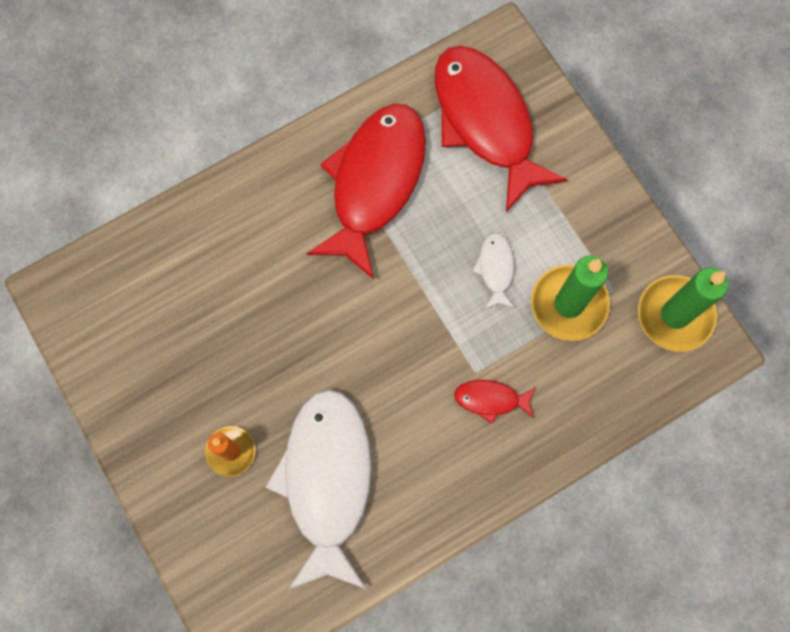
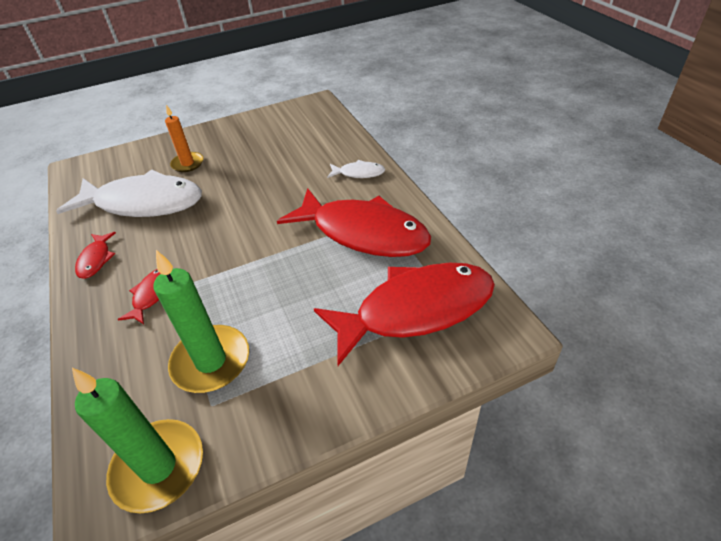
camera: 100 degrees right, 30 degrees down
white fish [472,233,515,309] -> white fish moved to [327,160,385,178]
none -> red fish [75,232,116,279]

